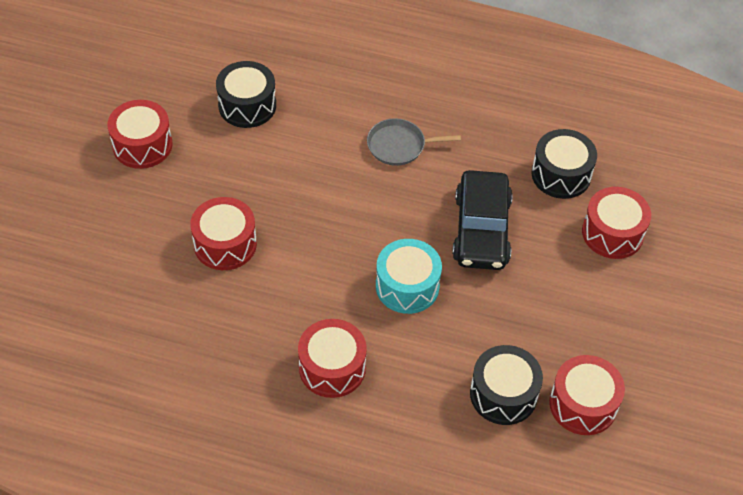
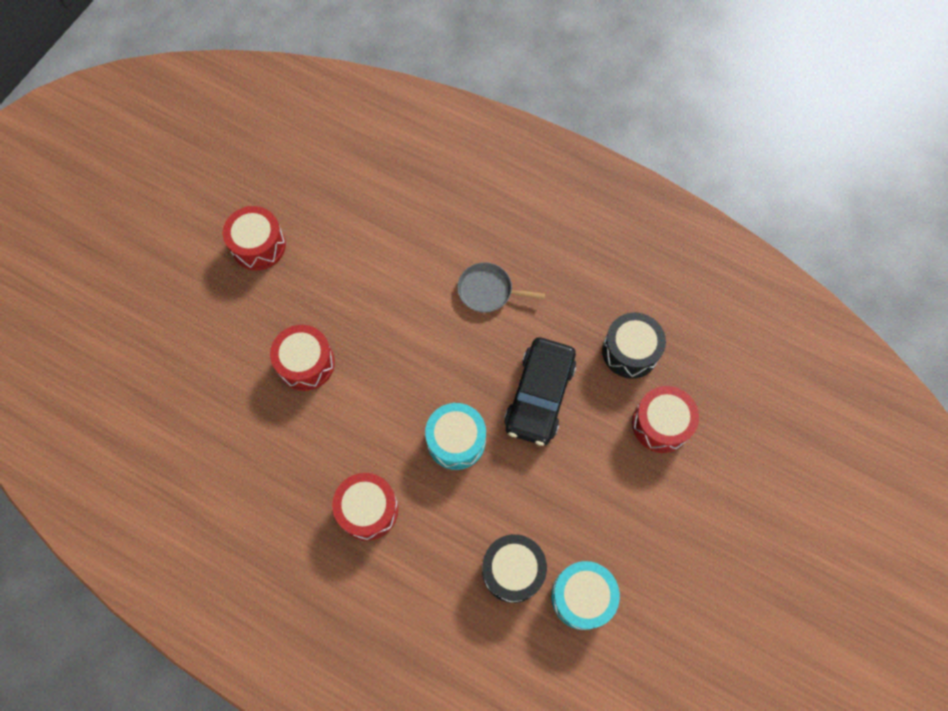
camera: 15 degrees right, 15 degrees up
black drum [216,61,276,128] -> none
red drum [549,355,625,435] -> turquoise drum [551,561,620,630]

